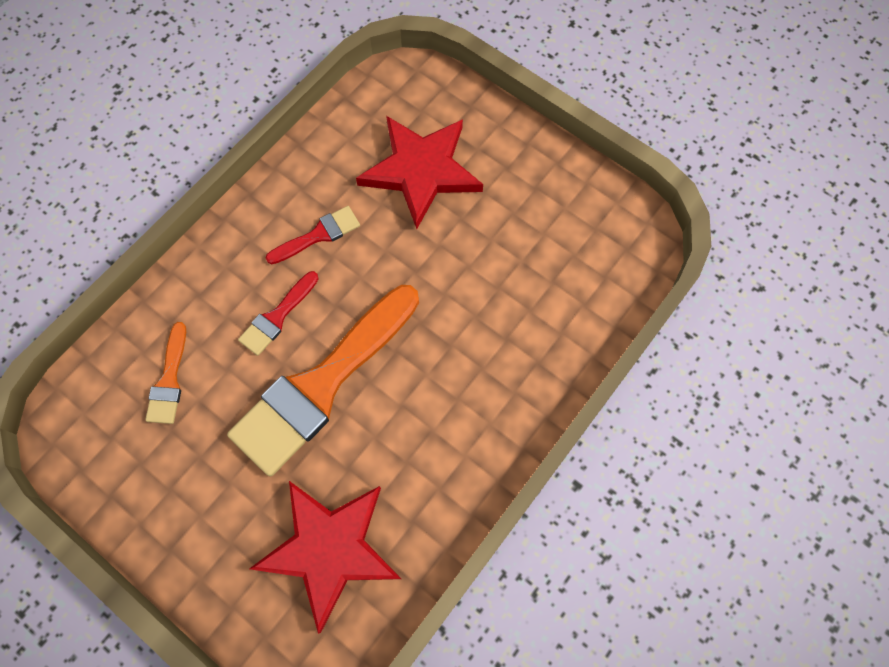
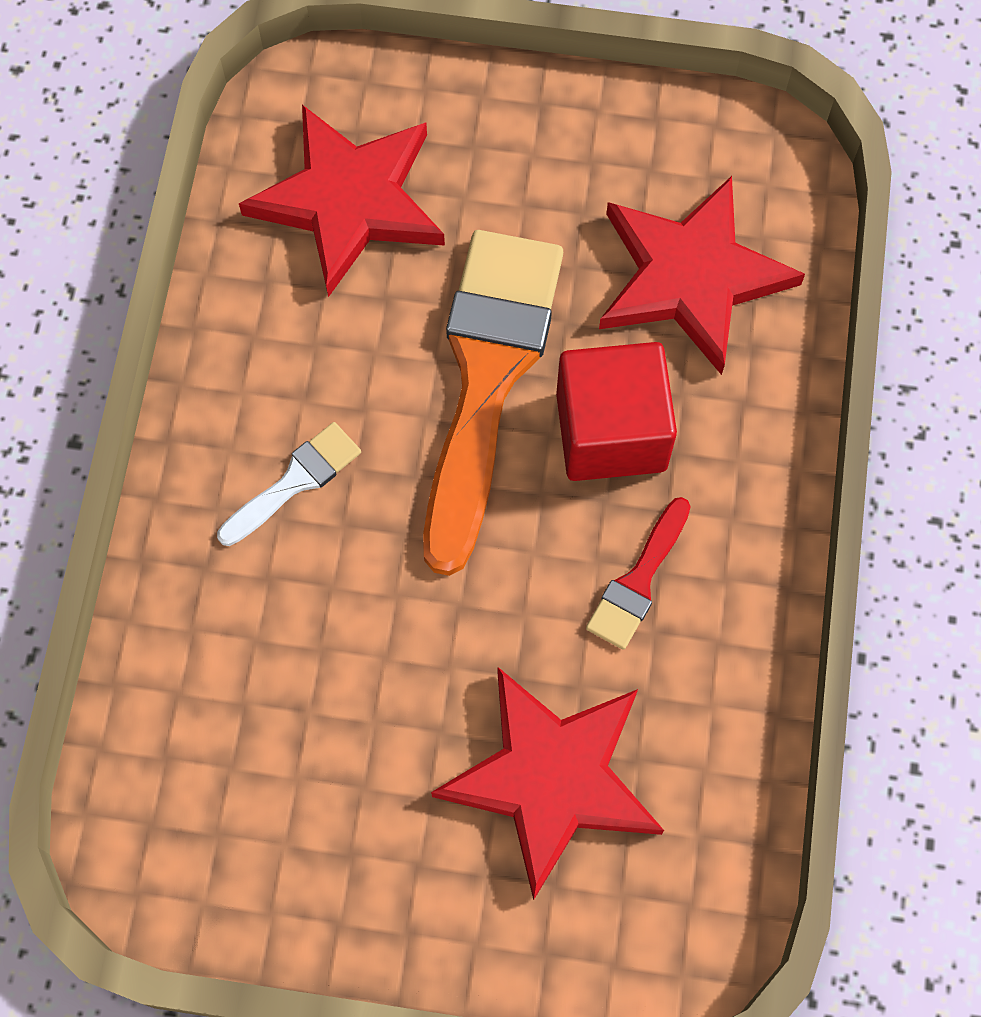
camera: 150 degrees right, 0 degrees up
orange brush [145,322,186,424] -> red star [599,176,805,375]
red brush [238,271,318,356] -> red cube [556,342,677,481]
none -> white brush [217,422,361,546]

